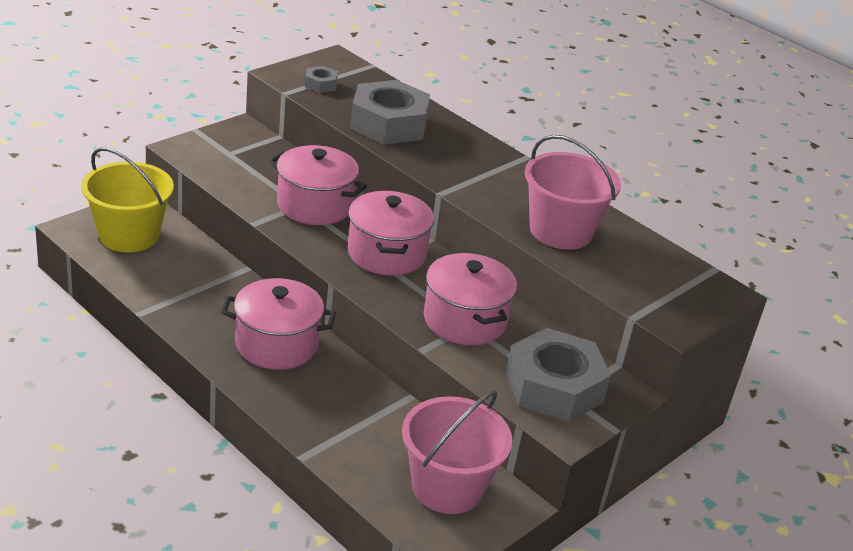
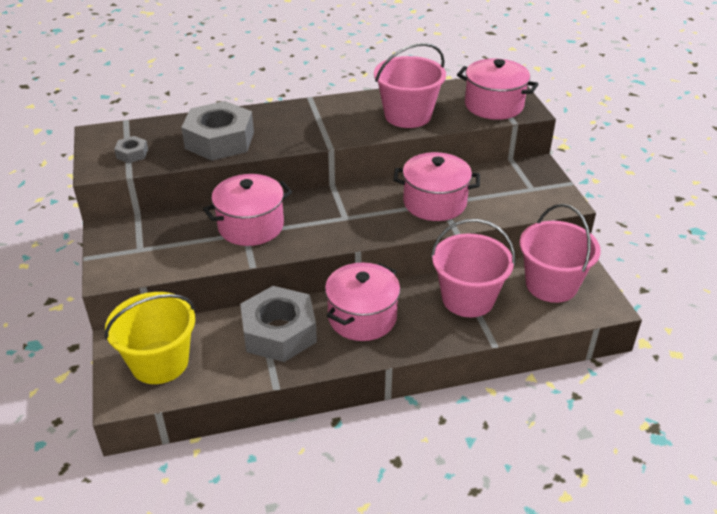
camera: 55 degrees left, 5 degrees up
pink pot [347,191,434,276] -> pink pot moved to [457,58,538,120]
grey nut [506,328,611,422] -> grey nut moved to [240,286,317,362]
none -> pink bucket [431,219,515,317]

